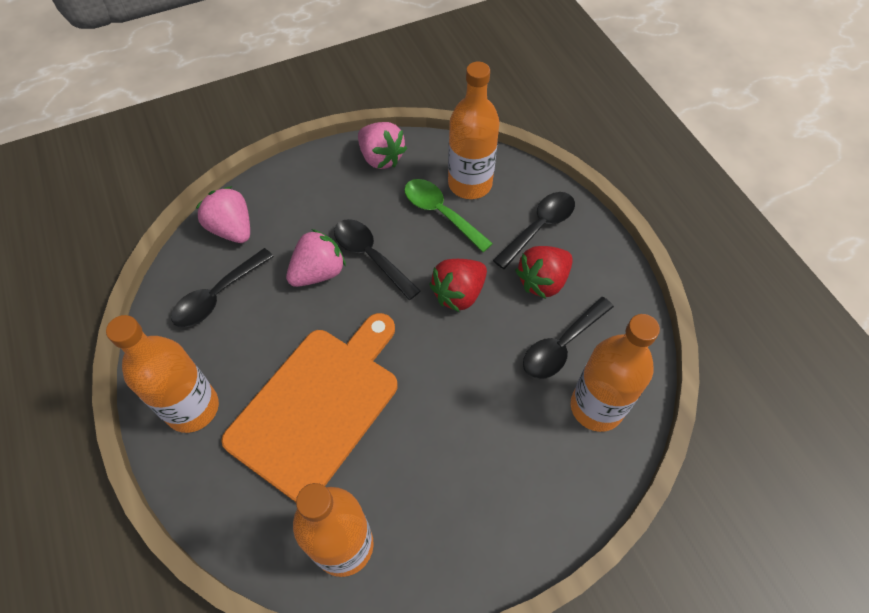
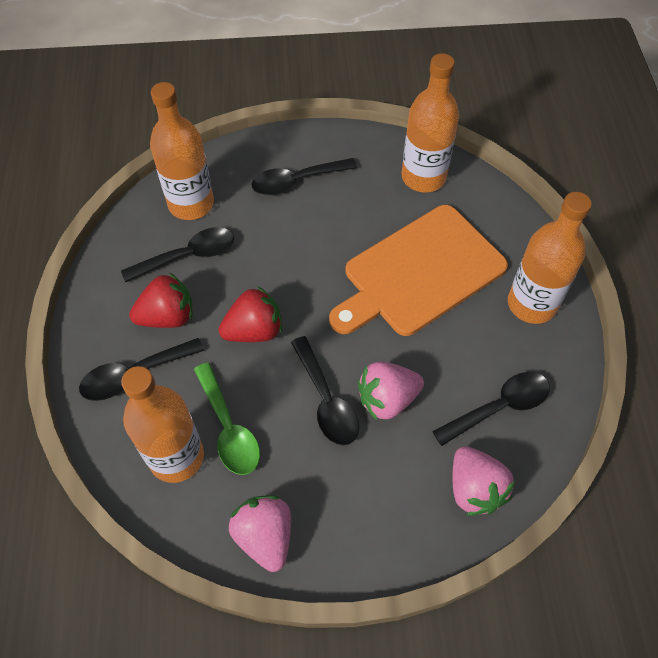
camera: 160 degrees left, 0 degrees up
none -> black spoon [252,158,358,195]

